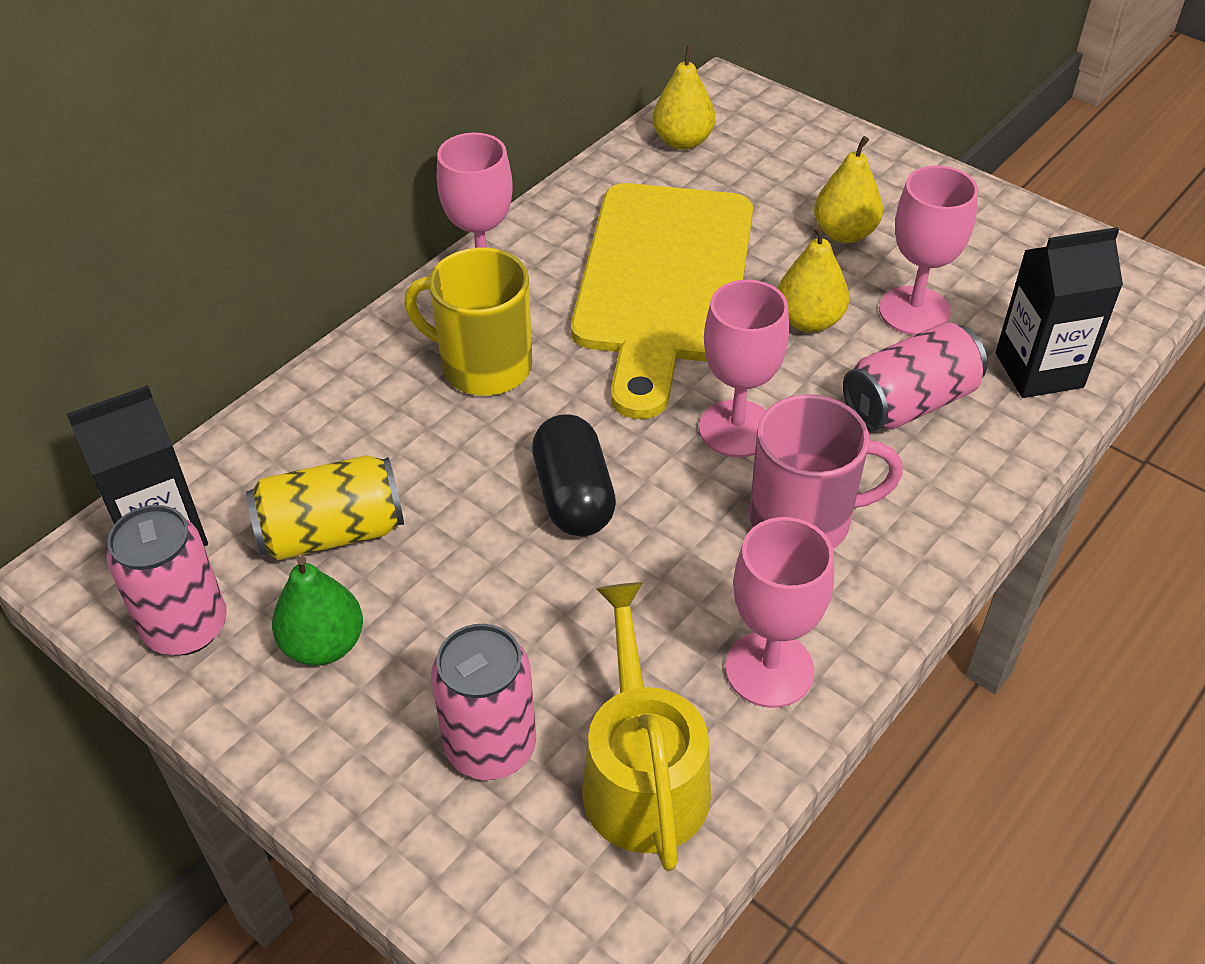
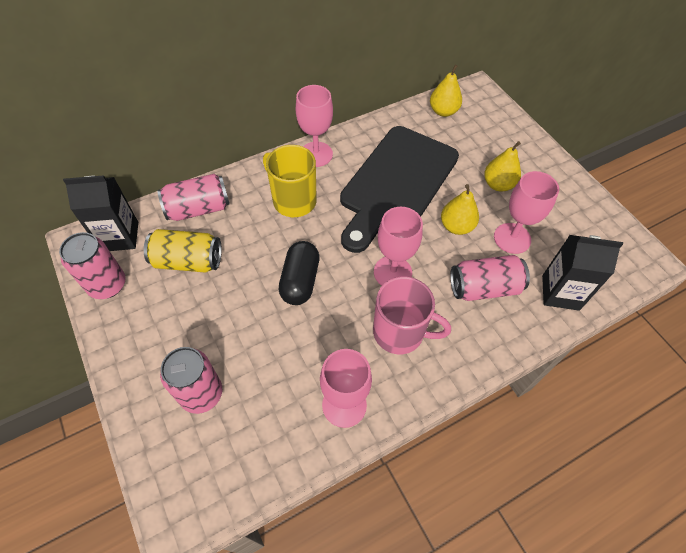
camera: 20 degrees right, 10 degrees up
green pear [272,556,363,666] -> none
yellow cutting board [571,183,753,419] -> black cutting board [340,126,459,253]
yellow watering can [582,582,711,871] -> none
none -> pink can [157,174,230,221]

